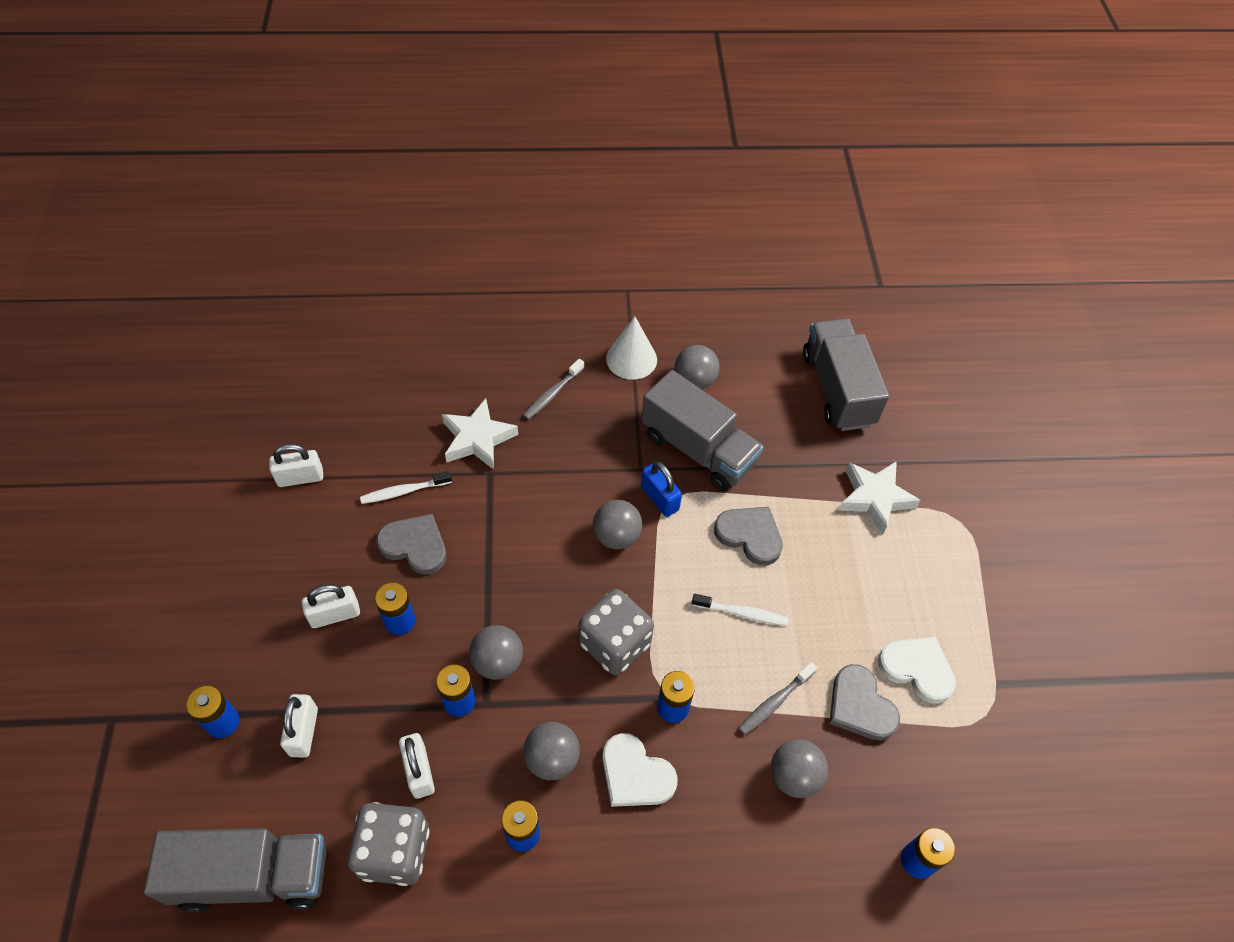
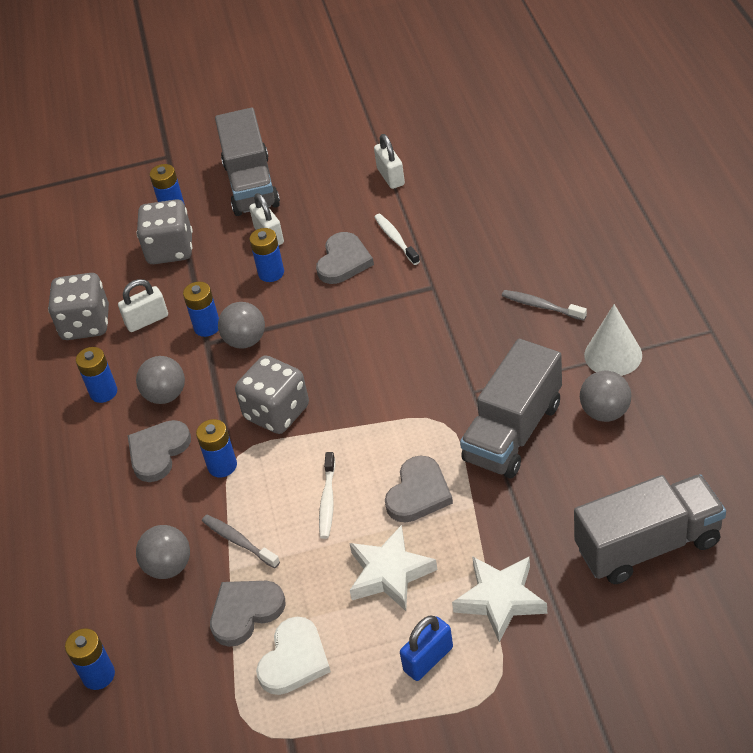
camera: 90 degrees right, 10 degrees down
grey truck [144,828,327,913] -> grey truck moved to [215,108,280,216]
white padlock [280,694,318,758] -> grey dice [136,199,193,264]
white star [442,398,518,470] -> white star moved to [349,525,438,611]
grey ball [593,500,642,549] -> none
white heart [602,733,678,807] -> grey heart [128,420,191,482]
blue padlock [641,461,682,517] -> blue padlock moved to [400,616,453,681]

